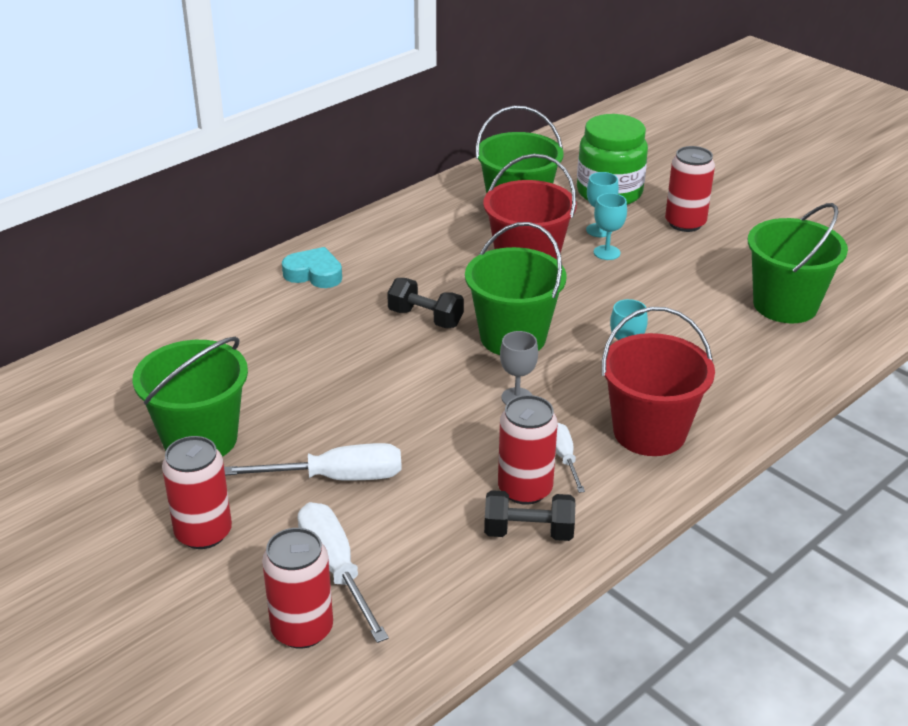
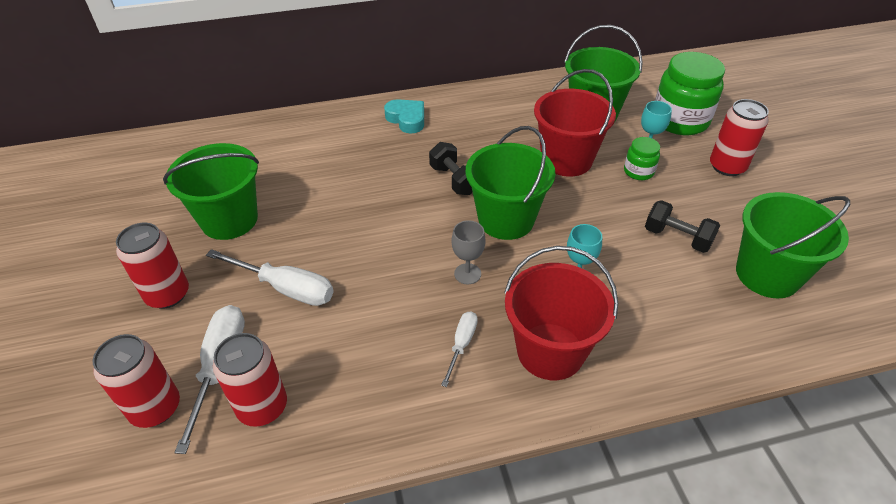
camera: 30 degrees right, 10 degrees up
black dumbbell [484,490,575,541] -> black dumbbell moved to [645,200,720,253]
red can [498,395,558,505] -> red can moved to [213,333,287,427]
turquoise goblet [594,193,627,260] -> green jar [624,137,660,180]

